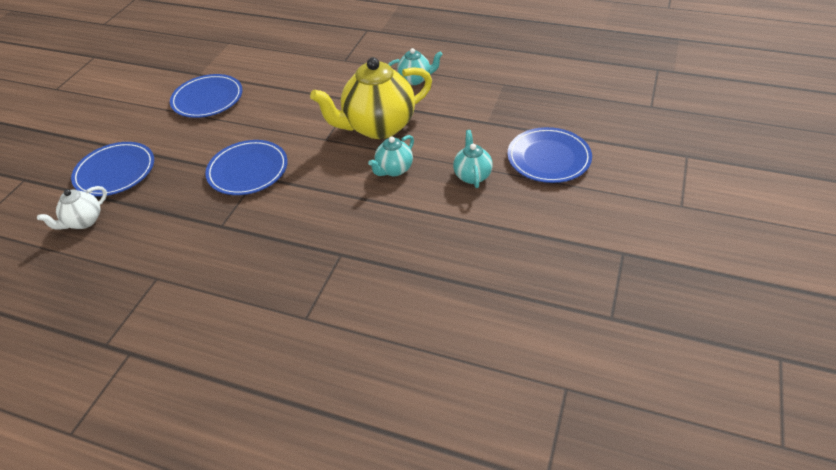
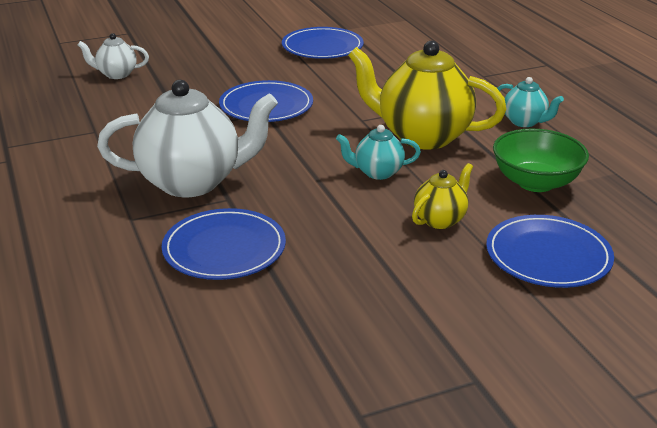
camera: 45 degrees right, 15 degrees down
blue plate [71,142,154,197] -> blue plate moved to [162,208,286,280]
turquoise teapot [453,130,493,188] -> yellow teapot [412,163,473,229]
none -> white teapot [97,80,278,197]
none -> green bowl [493,129,589,192]

